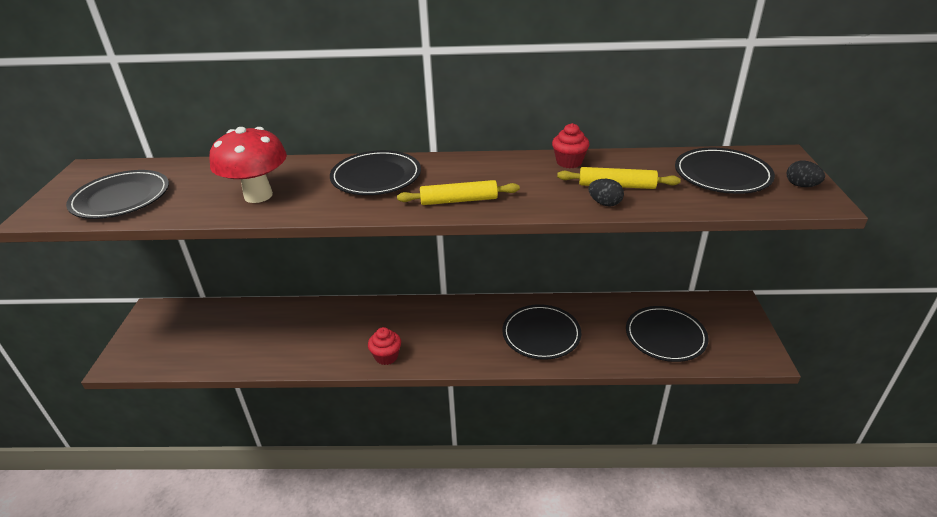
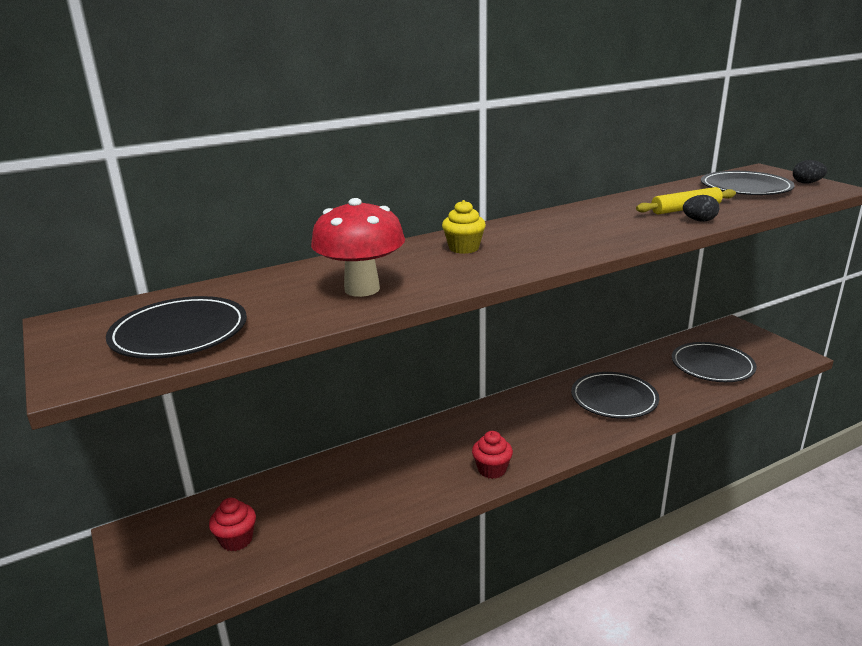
camera: 30 degrees left, 10 degrees down
black plate [330,150,421,195] -> yellow cupcake [442,200,486,254]
yellow rolling pin [397,180,520,205] -> none
red cupcake [552,123,590,168] -> red cupcake moved to [209,498,256,551]

